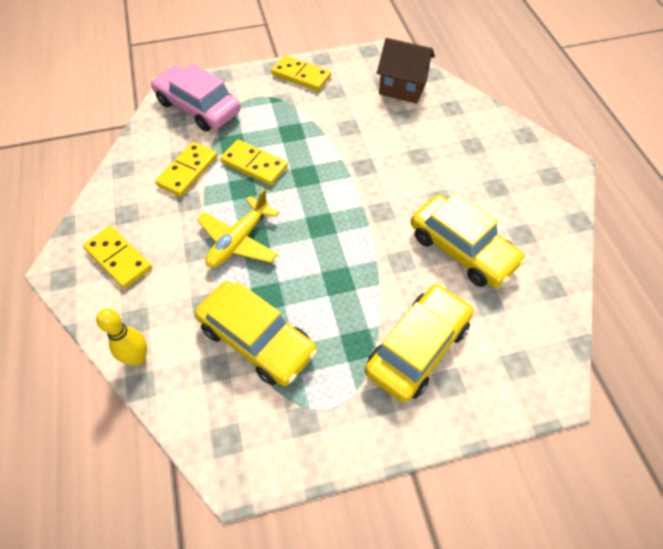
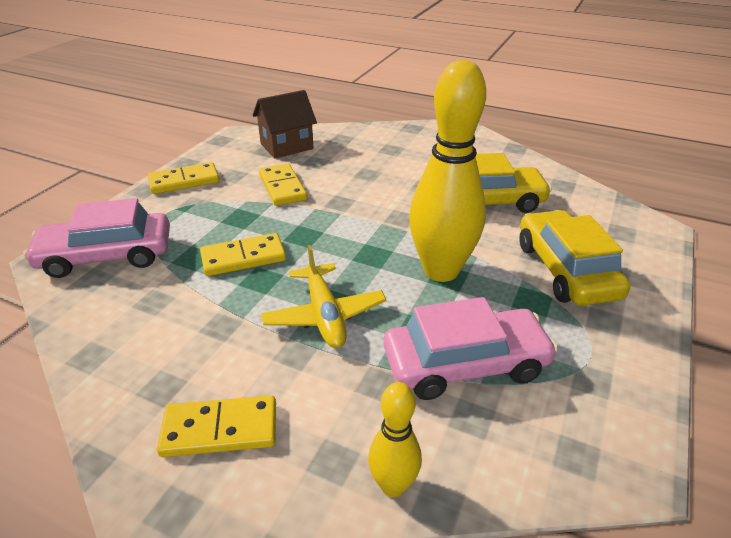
camera: 50 degrees left, 20 degrees down
yellow domino [155,142,218,197] -> yellow domino moved to [259,163,307,206]
yellow car [195,281,317,386] -> pink car [384,297,558,400]
none -> yellow bowling pin [409,60,486,282]

